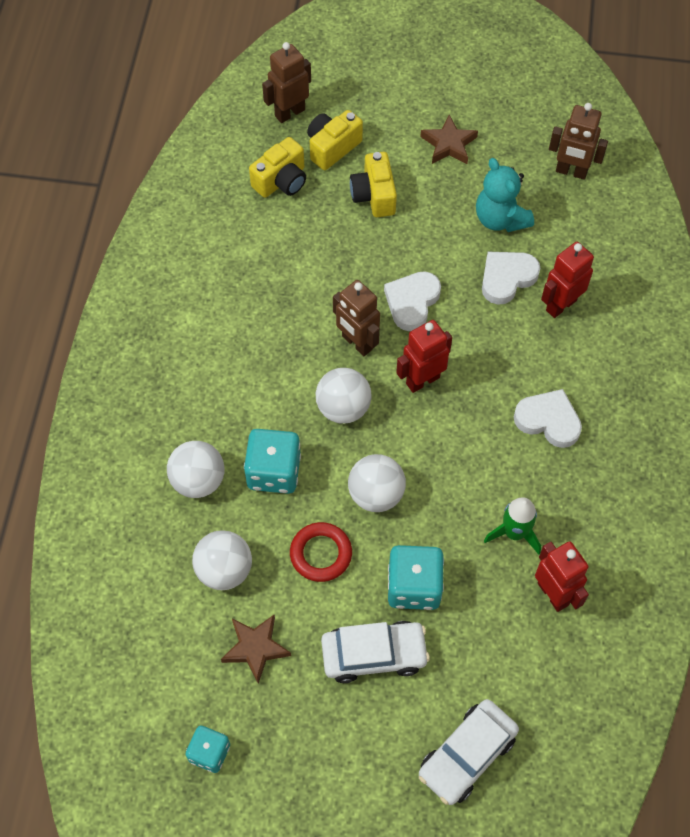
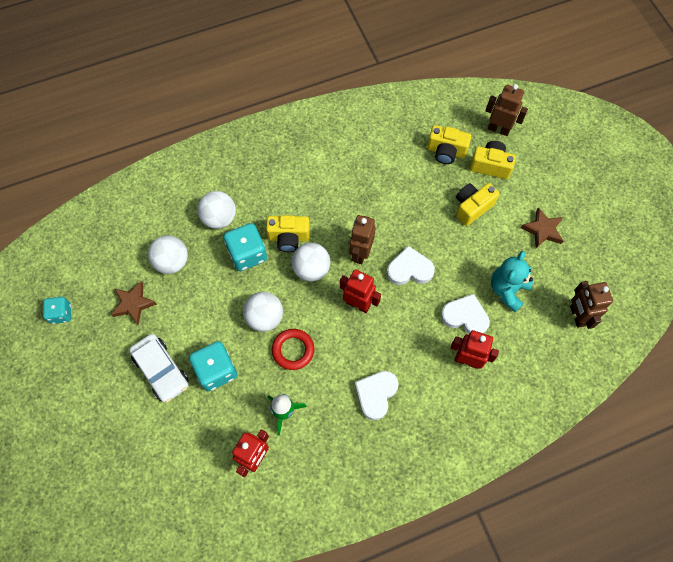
camera: 60 degrees right, 5 degrees up
red ring [290,522,352,582] -> red ring moved to [272,329,314,370]
white car [419,699,519,805] -> none
white heart [514,389,582,448] -> white heart turned 150 degrees counterclockwise [355,371,399,420]
none -> yellow camera [266,215,310,252]

